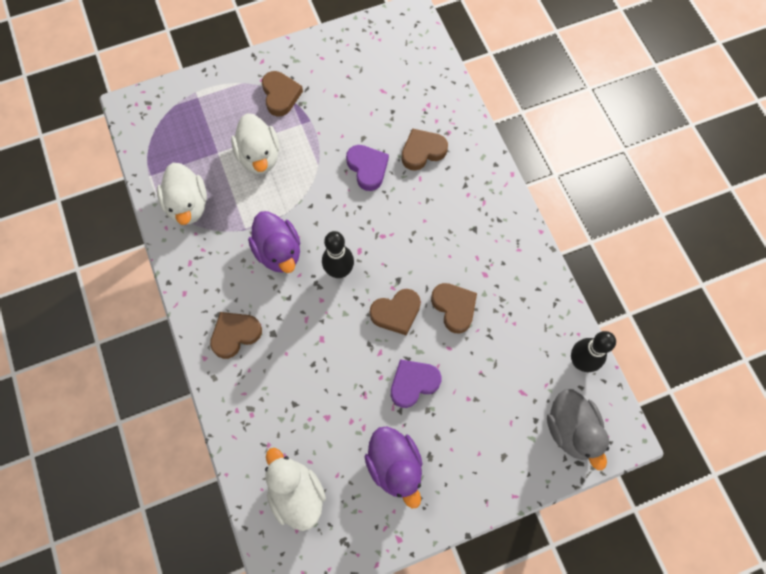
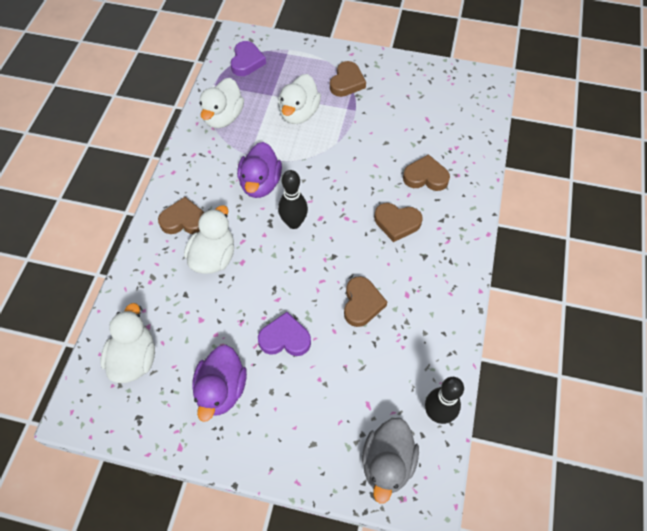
camera: 35 degrees right, 10 degrees down
purple heart [346,145,389,191] -> purple heart moved to [231,41,266,76]
brown heart [370,289,421,335] -> brown heart moved to [374,203,423,242]
none -> white duck [184,205,234,274]

